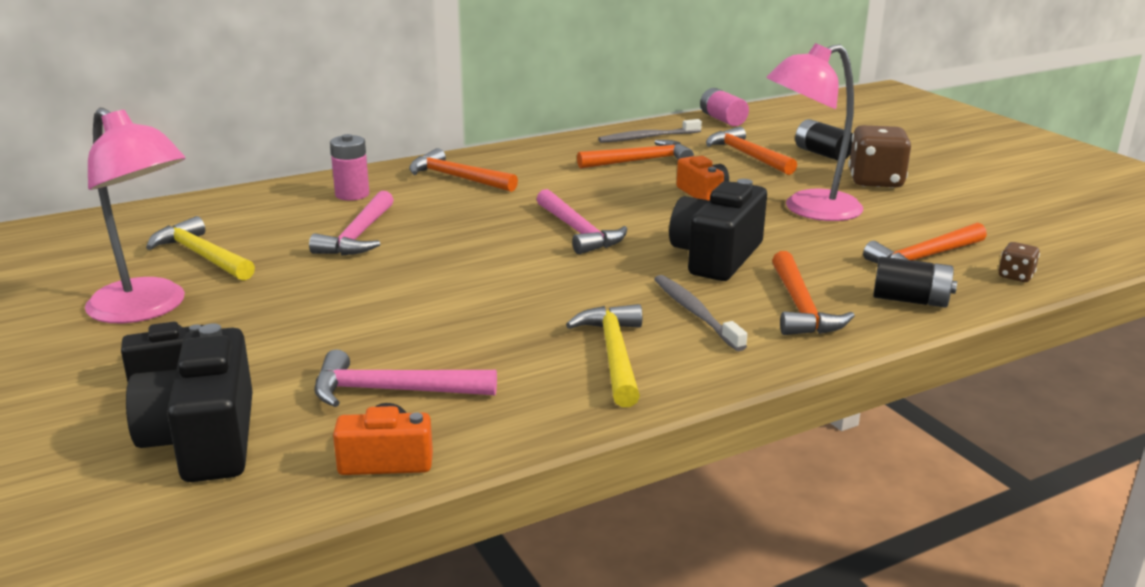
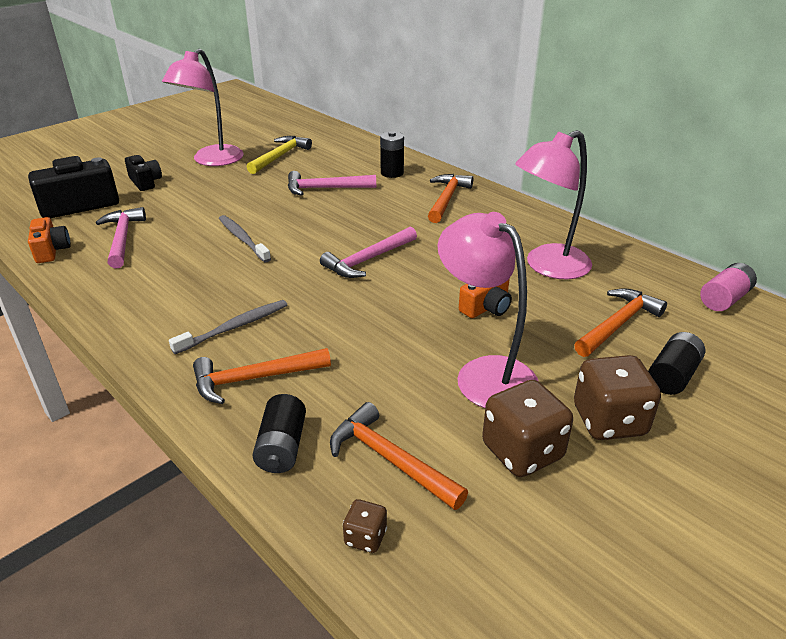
camera: 75 degrees right, 10 degrees up
pink battery [330,134,369,201] -> black battery [380,131,404,178]
yellow hammer [566,304,642,407] -> none
orange hammer [577,140,694,169] -> pink lamp [515,130,592,279]
grey toothbrush [598,119,702,143] -> grey toothbrush moved to [219,215,271,262]
black camera [669,179,767,281] -> none
none -> brown dice [482,380,573,477]

